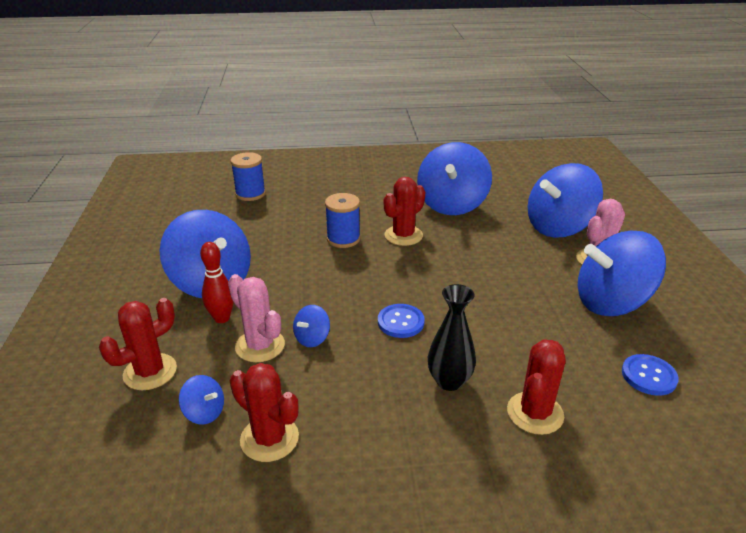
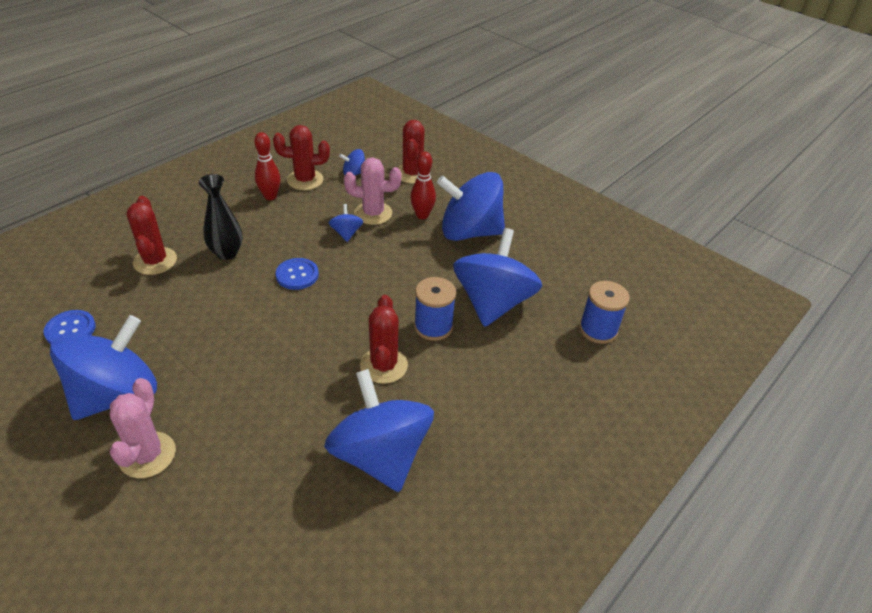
camera: 135 degrees right, 10 degrees up
blue spinning top [528,163,603,238] -> blue spinning top moved to [453,228,542,327]
none -> red bowling pin [254,132,281,200]

